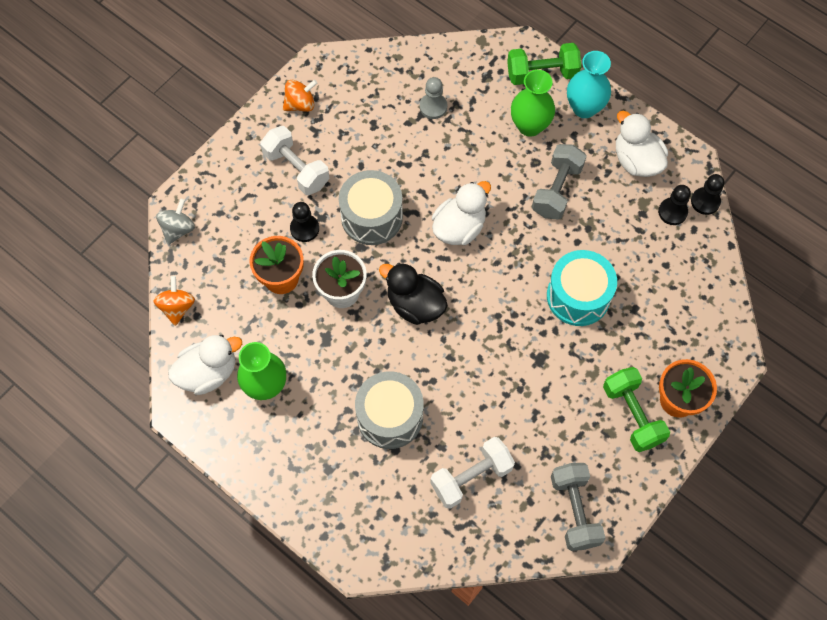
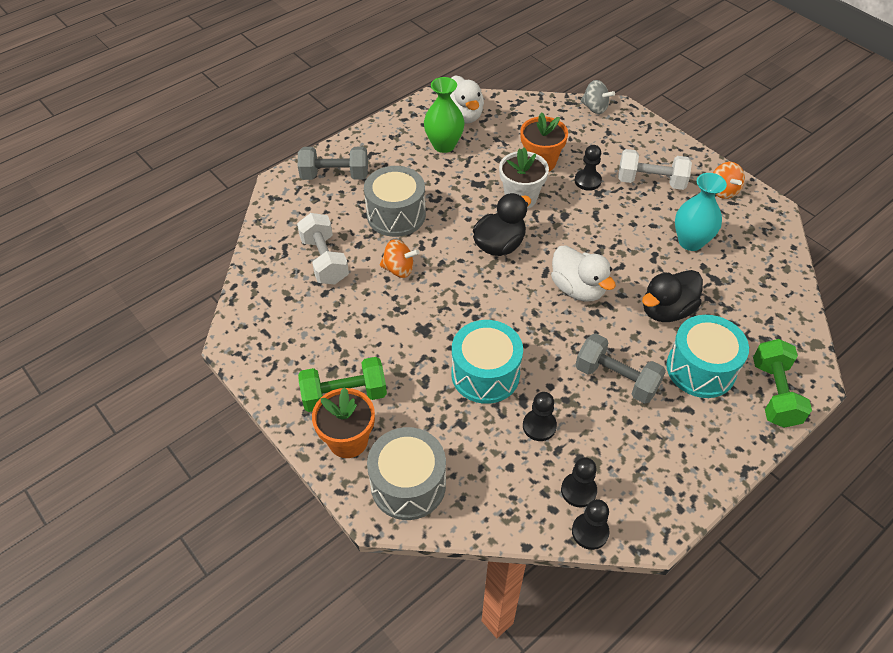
camera: 100 degrees right, 15 degrees down
orange spinning top [153,276,195,326] -> orange spinning top moved to [380,239,419,278]
white dumbbell [260,126,329,195] -> white dumbbell turned 45 degrees clockwise [618,149,692,190]
grey drum [339,170,403,245] -> grey drum moved to [367,427,446,520]
grey pawn [420,77,447,119] -> none
green vase [511,70,555,137] -> turquoise drum [666,315,749,398]
grey dumbbell [551,463,605,551] -> grey dumbbell moved to [298,147,368,180]
turquoise vase [567,51,611,118] -> turquoise vase moved to [675,173,727,251]
white duck [616,111,668,177] -> none
none -> black pawn [523,392,557,441]
none -> black duck [642,270,703,322]

